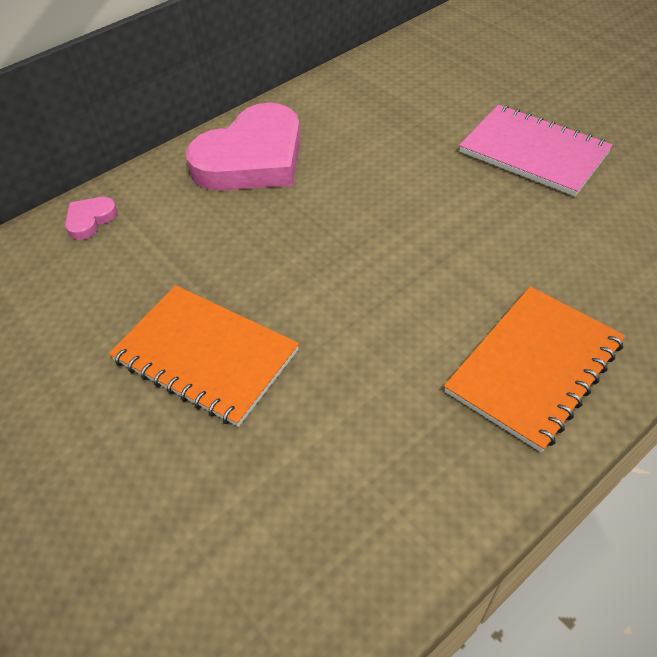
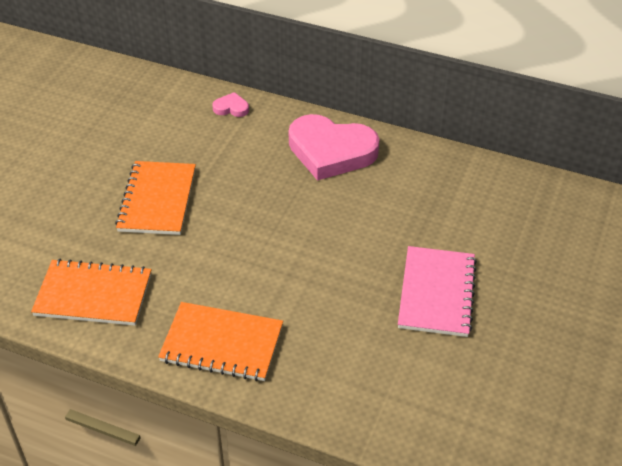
camera: 60 degrees right, 5 degrees down
none -> orange notebook [31,259,151,326]

